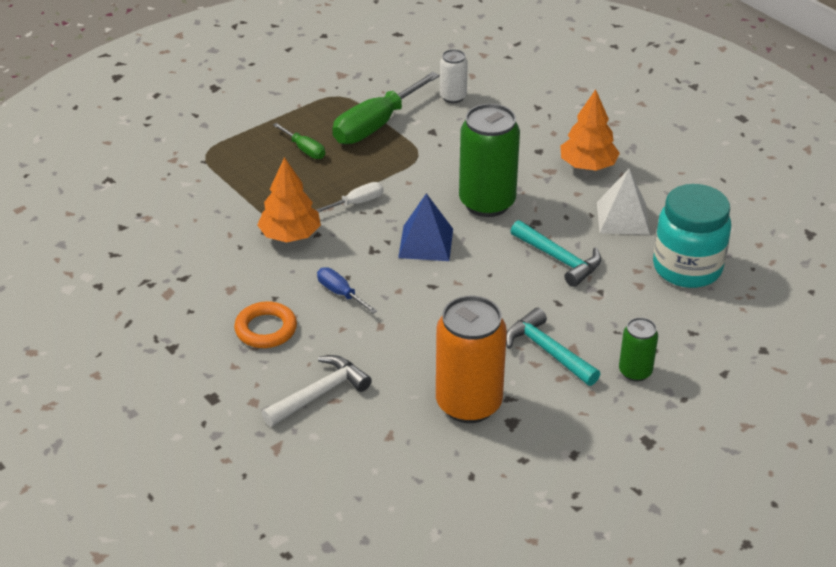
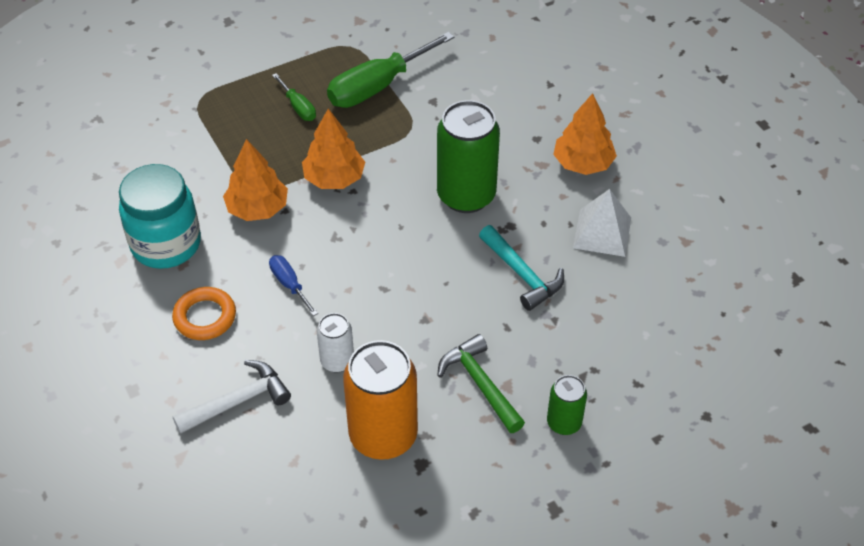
camera: 10 degrees right, 10 degrees up
white screwdriver [315,182,383,212] -> orange tree [302,108,365,189]
blue pyramid [398,193,453,261] -> none
white can [440,49,468,103] -> white can moved to [317,313,354,373]
turquoise hammer [506,308,600,386] -> green hammer [437,334,525,433]
turquoise jar [653,184,731,288] -> turquoise jar moved to [119,164,201,269]

